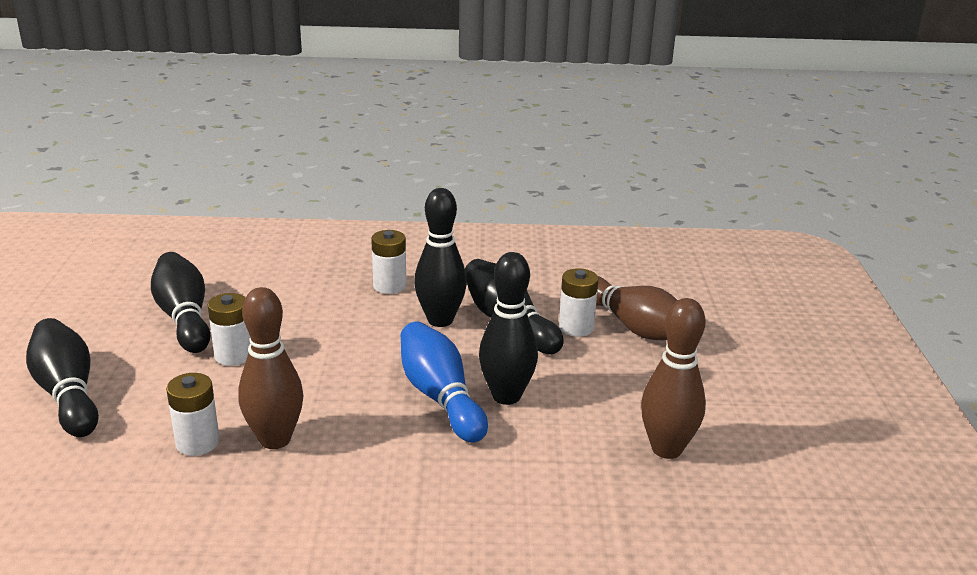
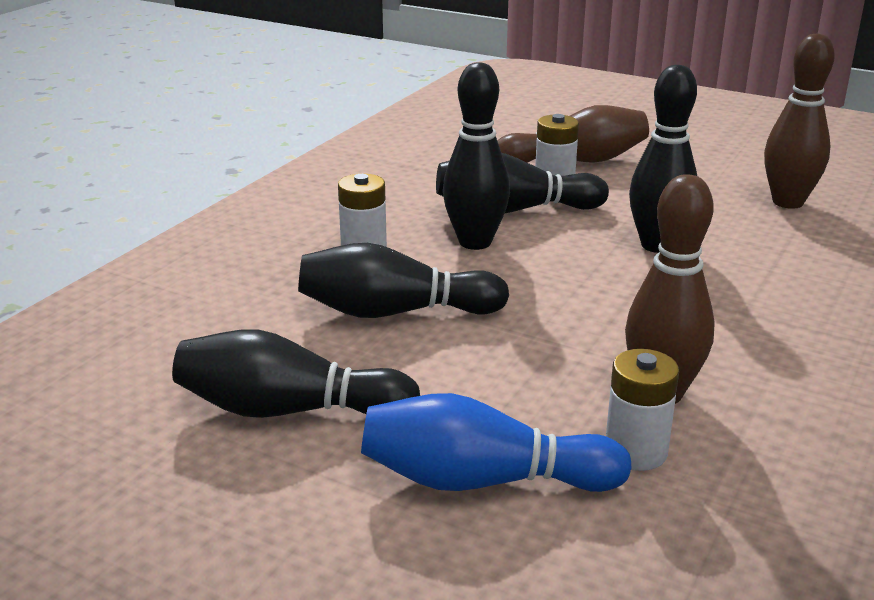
camera: 60 degrees left, 0 degrees up
black bowling pin [26,318,99,437] -> black bowling pin moved to [298,243,509,318]
white battery [208,293,250,366] -> none
blue bowling pin [401,321,488,443] -> blue bowling pin moved to [361,393,632,492]

